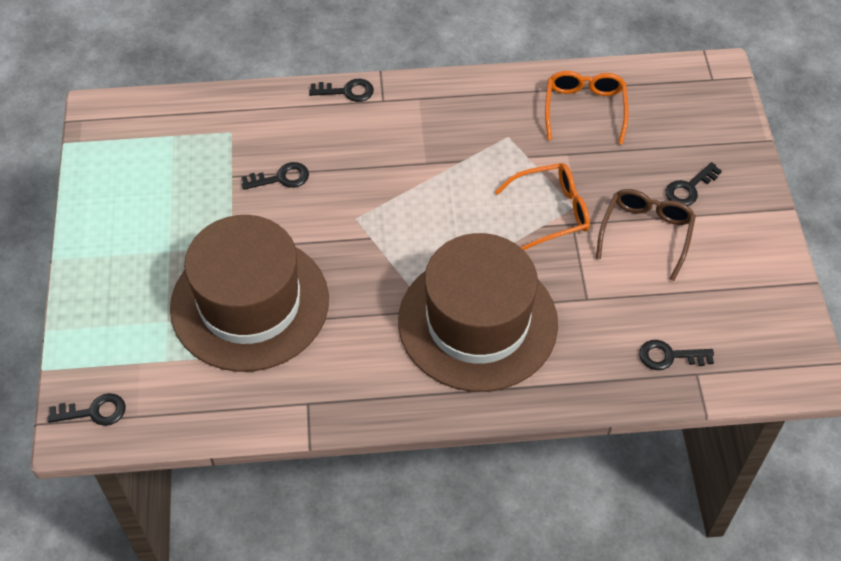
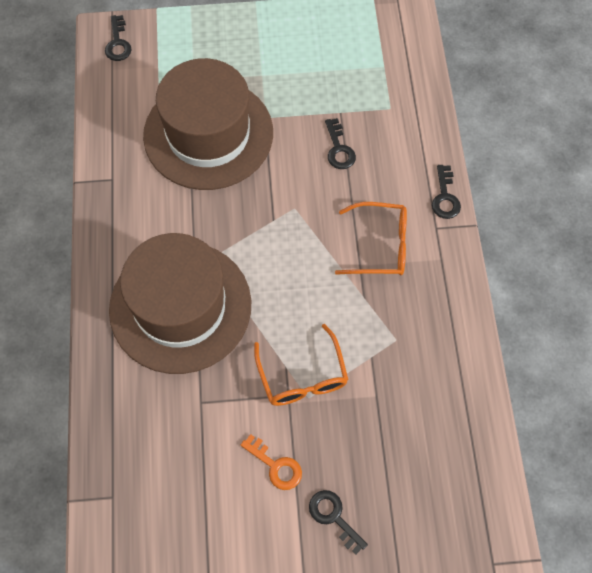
camera: 90 degrees right, 10 degrees up
orange glasses [545,71,629,145] -> orange glasses moved to [335,202,407,275]
brown glasses [596,189,696,281] -> orange key [241,434,302,490]
black key [639,340,714,370] -> none

